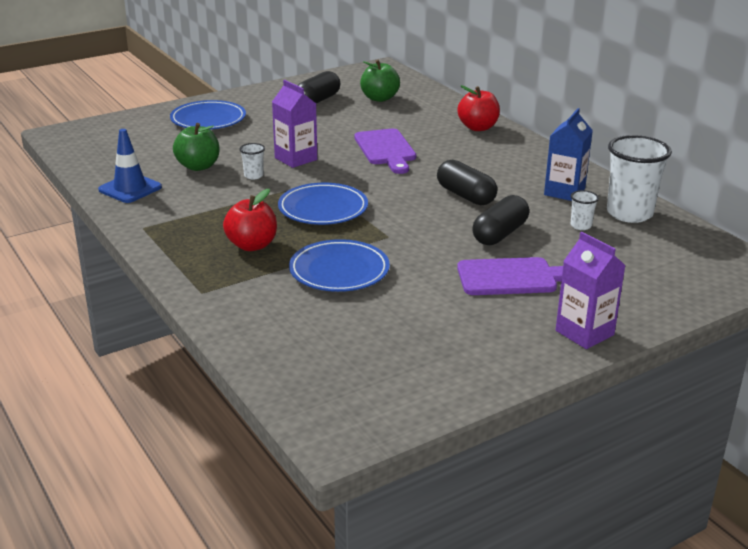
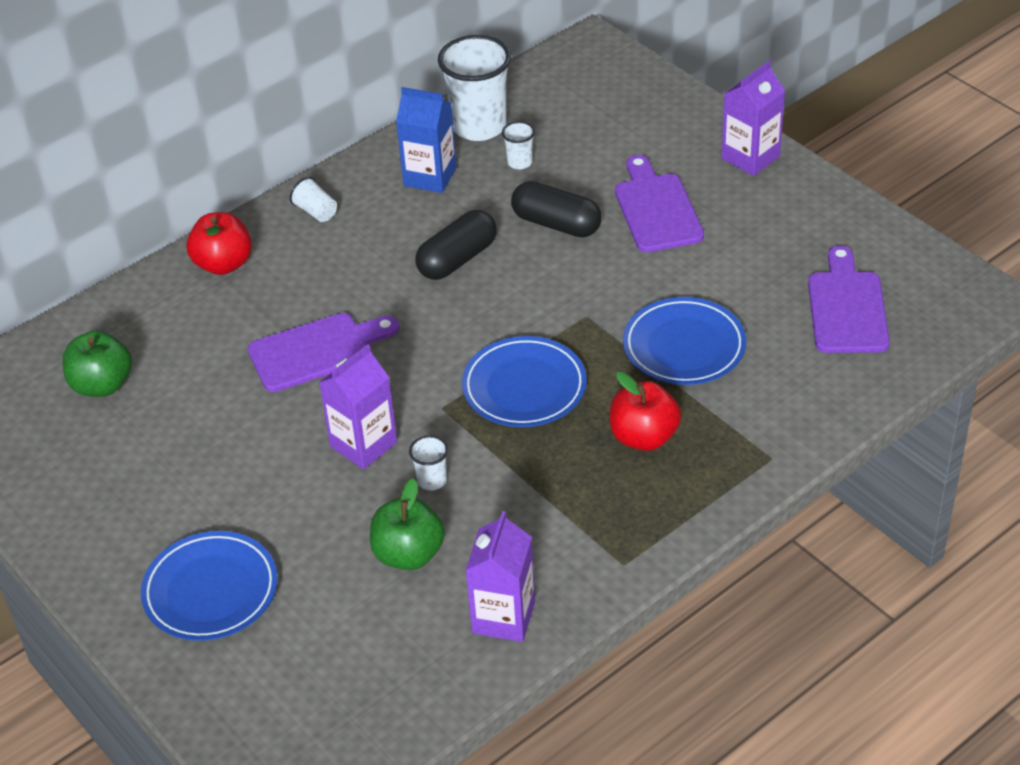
camera: 95 degrees left, 15 degrees up
blue traffic cone [98,129,162,203] -> purple carton [466,511,535,642]
black capsule [297,71,340,104] -> none
none -> white cup [290,177,337,222]
none -> purple cutting board [808,246,890,353]

